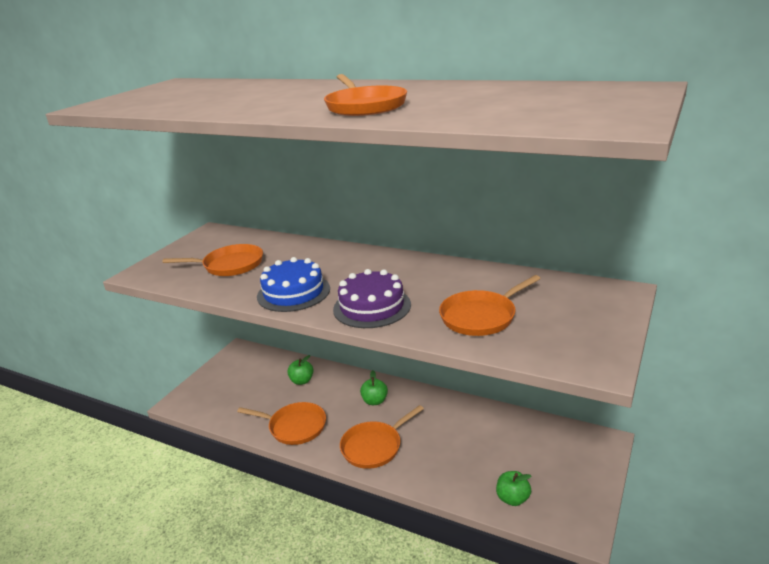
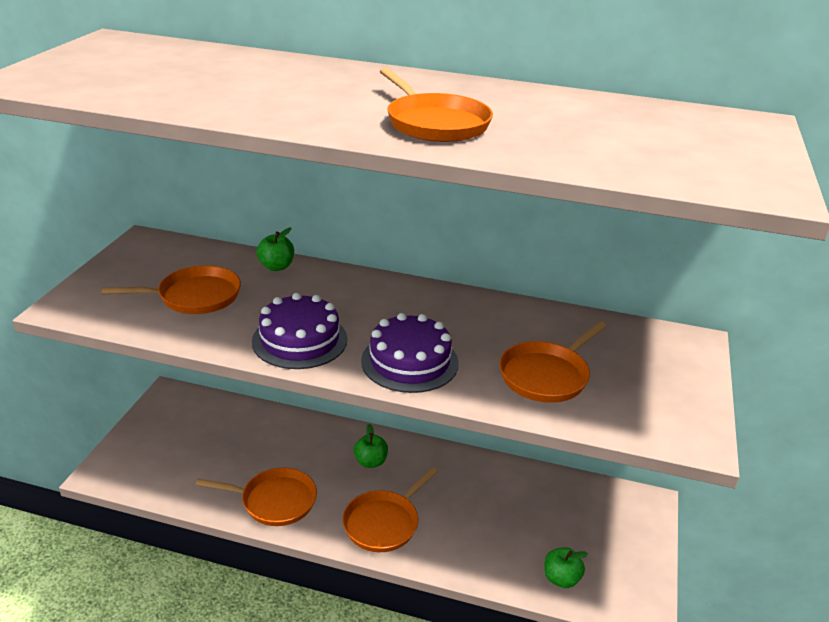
camera: 15 degrees left, 5 degrees up
blue cake [257,257,330,312] -> purple cake [252,293,347,369]
green apple [287,355,314,385] -> green apple moved to [256,227,294,271]

